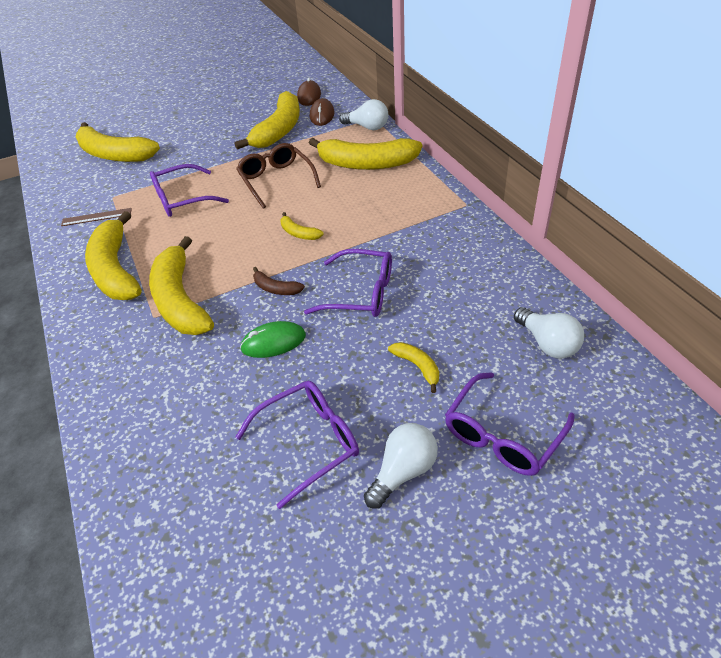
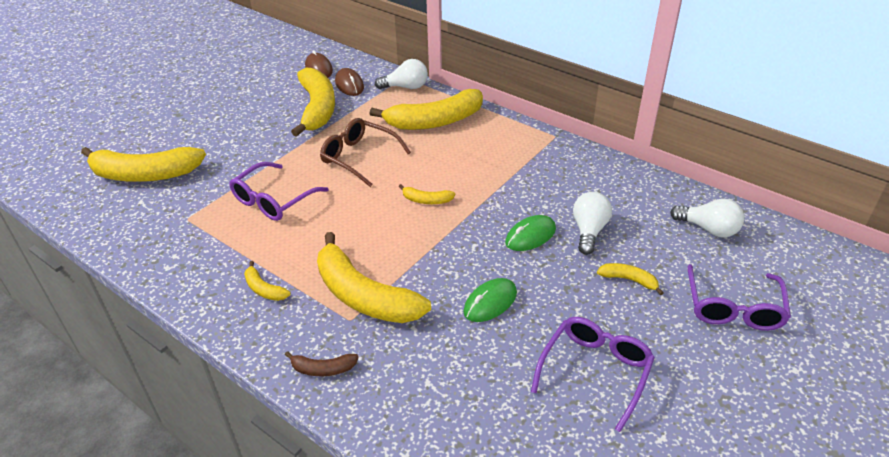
camera: 30 degrees left, 5 degrees down
brown ruler [61,208,132,226] -> none
yellow banana [85,211,142,300] -> yellow banana [244,261,291,301], size x0.44
brown banana [253,267,305,295] -> brown banana moved to [285,351,359,376]
purple glasses [304,249,392,317] -> green mouse [505,215,556,251]
white light bulb [364,423,438,509] -> white light bulb moved to [573,192,612,255]

